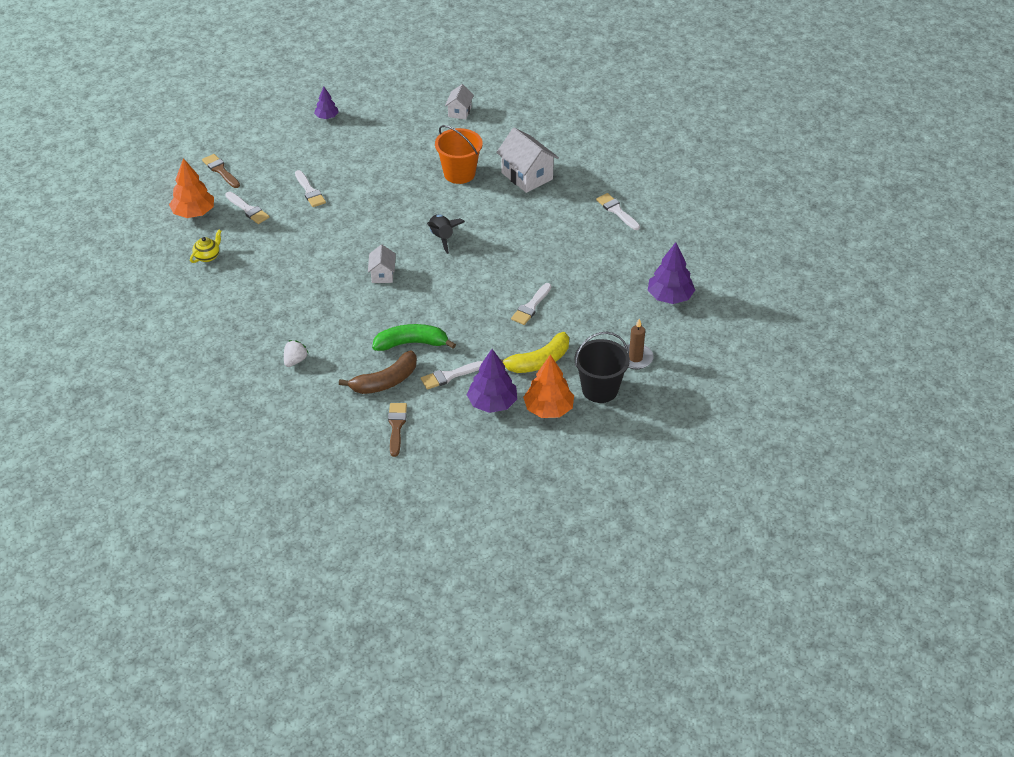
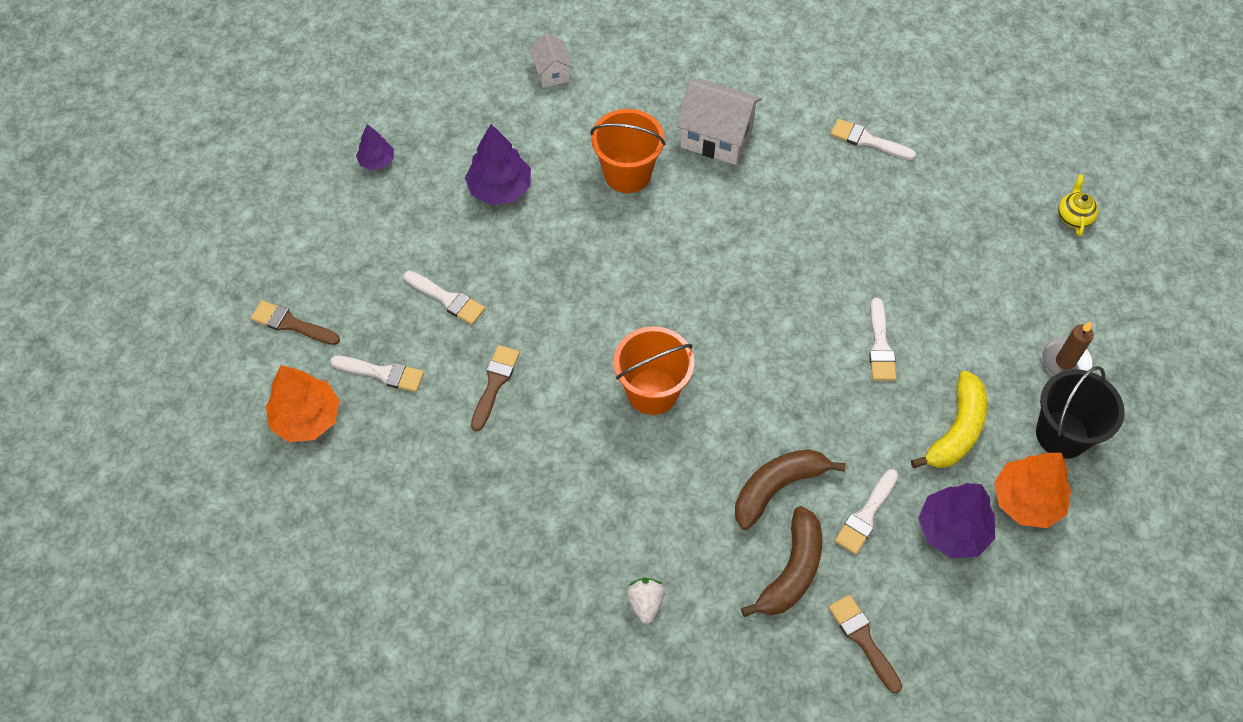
camera: 30 degrees left, 15 degrees up
yellow teapot [190,230,221,263] -> yellow teapot moved to [1058,174,1098,237]
white house [368,244,396,283] -> orange bucket [614,326,694,415]
green banana [372,324,456,351] -> brown banana [735,449,846,530]
black rocket [427,214,465,254] -> none
purple tree [648,242,695,304] -> purple tree moved to [465,124,531,205]
none -> brown brush [471,345,520,431]

